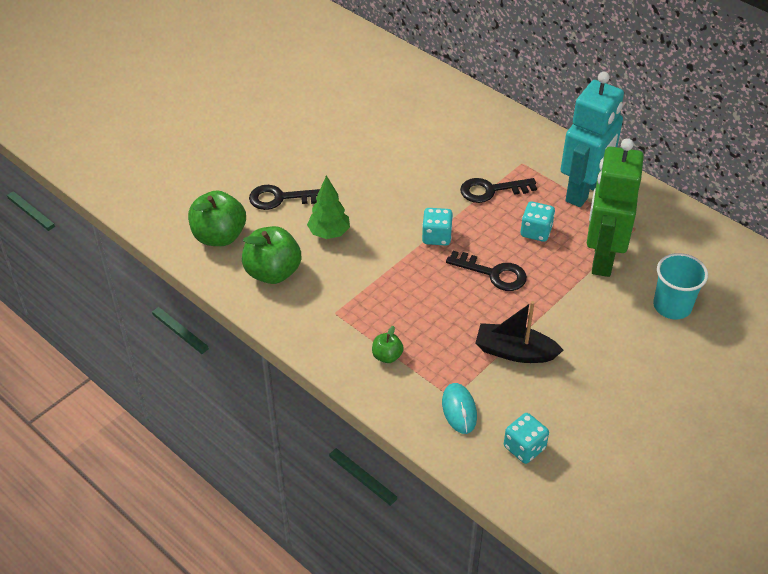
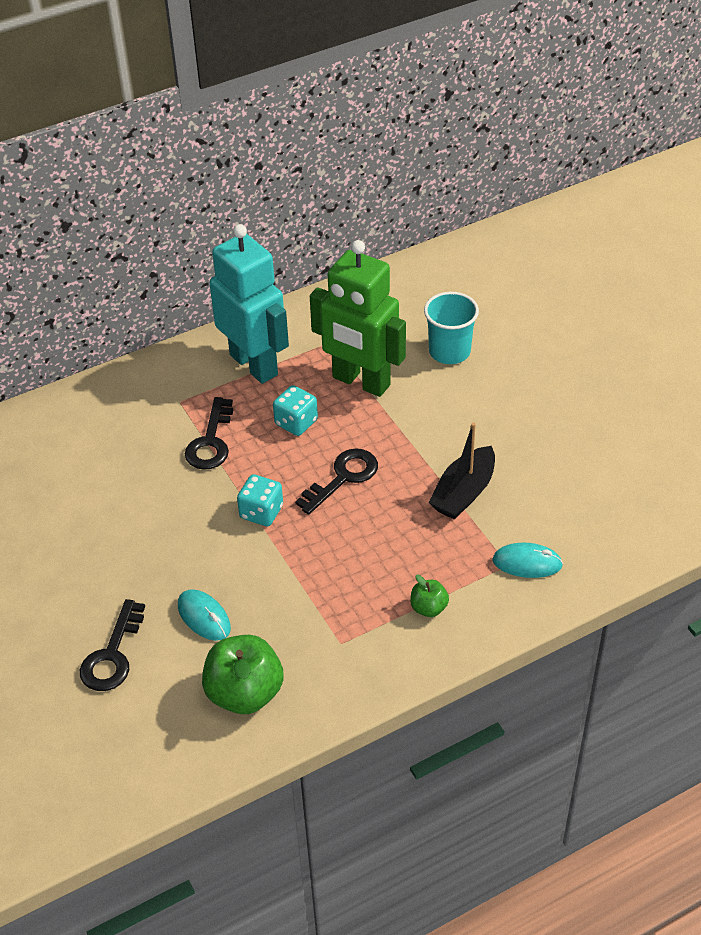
camera: 70 degrees left, 0 degrees up
green apple [188,190,246,246] -> none
green tree [307,175,350,239] -> turquoise mouse [178,589,231,641]
turquoise dice [504,413,549,464] -> none

